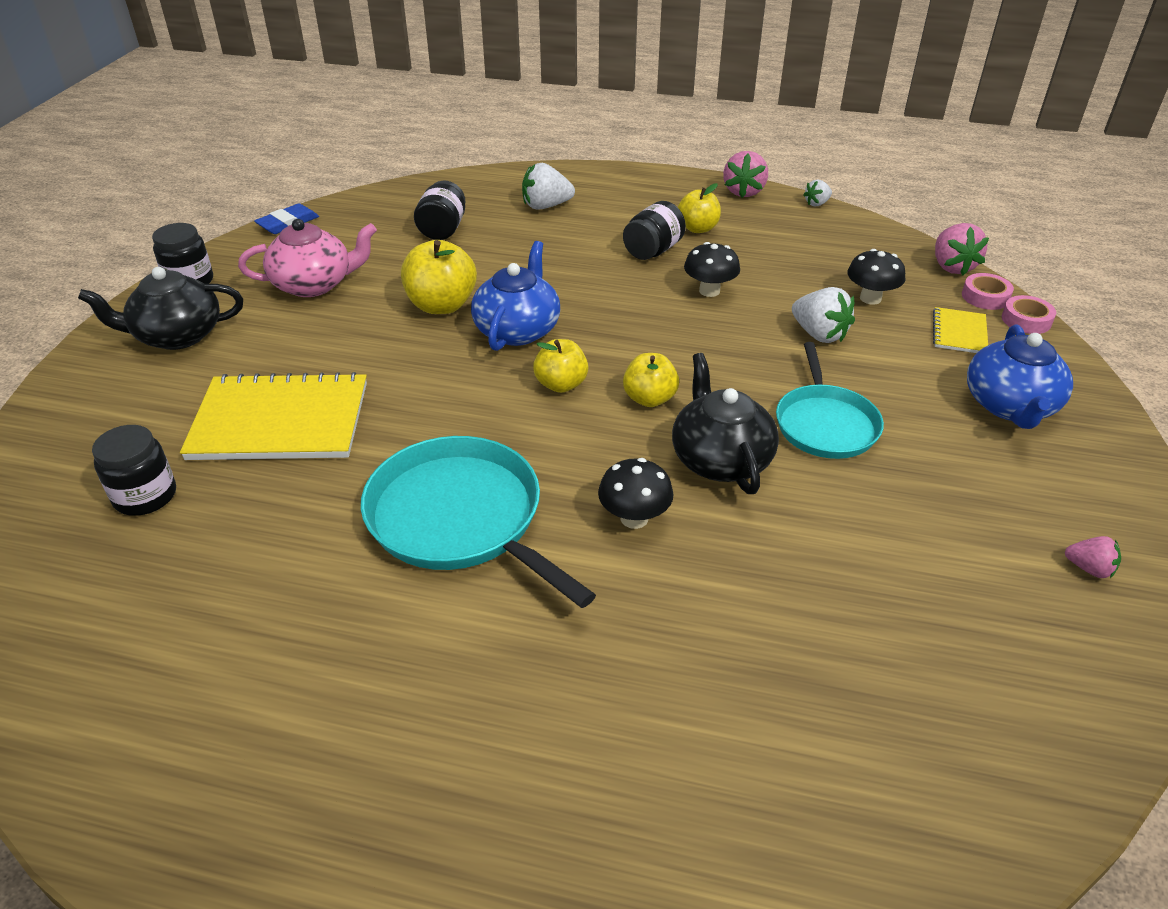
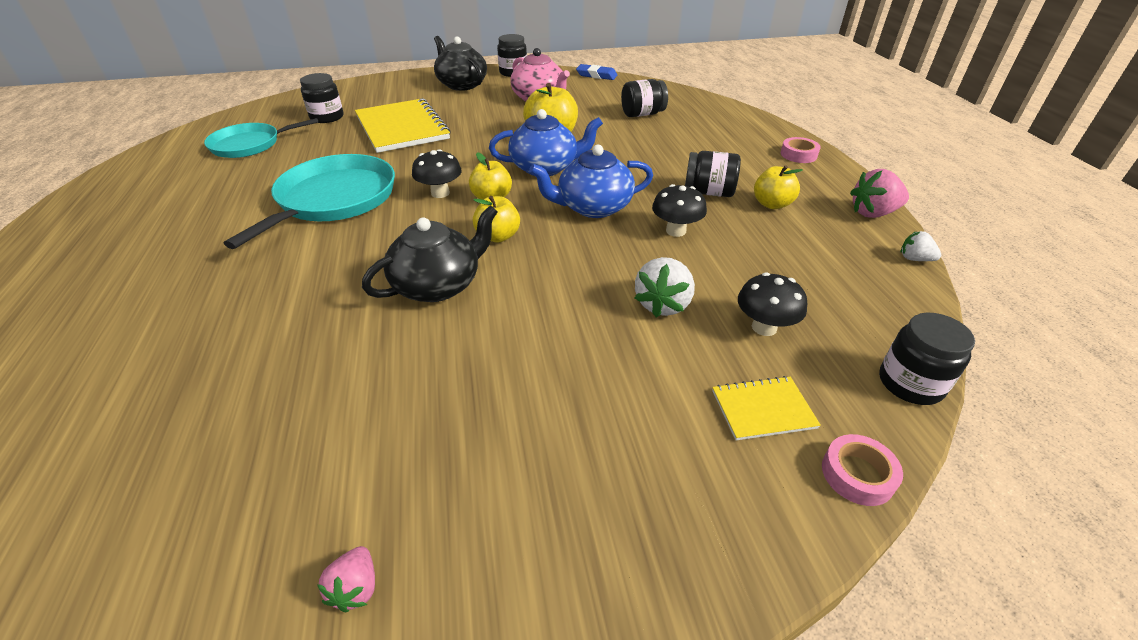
camera: 65 degrees right, 0 degrees up
white strawberry [522,163,575,210] -> none
black mushroom [598,458,674,529] -> black mushroom moved to [412,149,462,198]
turquoise pan [776,342,884,459] -> turquoise pan moved to [204,118,319,158]
pink strawberry [935,223,989,276] -> black jar [879,313,975,405]
pink tape [962,273,1014,310] -> pink tape moved to [781,137,821,163]
blue teapot [967,324,1073,429] -> blue teapot moved to [529,145,653,218]

